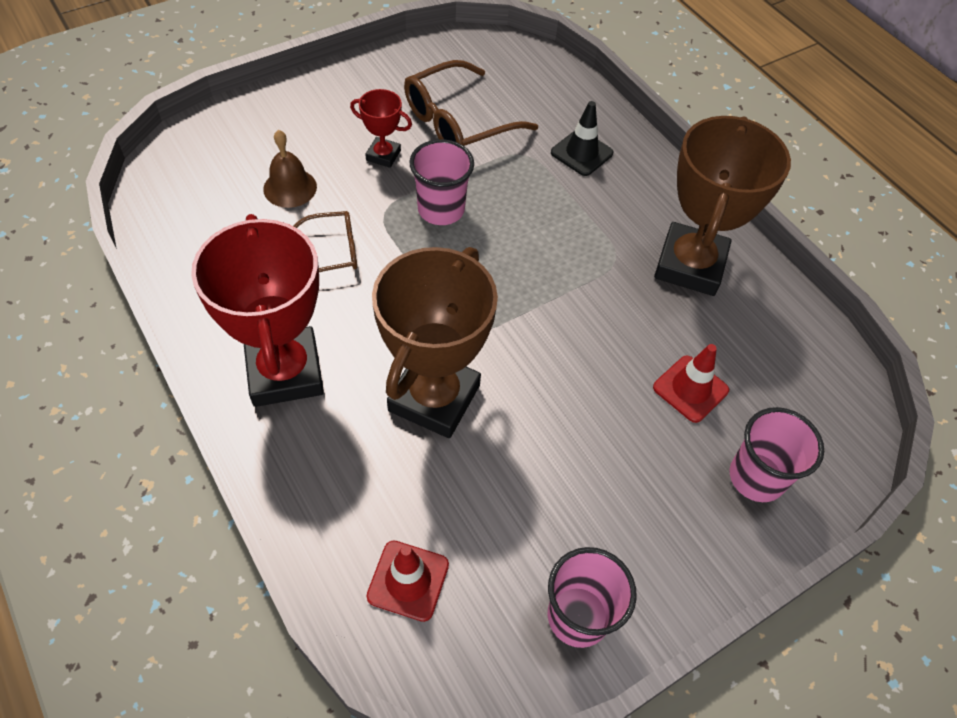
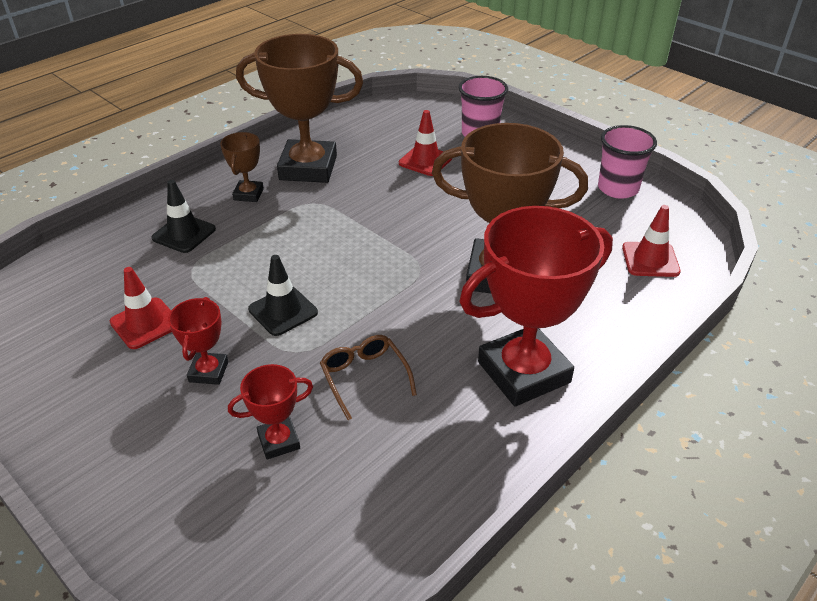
camera: 100 degrees left, 15 degrees down
brown bell [263,130,317,208] -> red trophy [228,364,313,459]
brown glasses [404,60,538,146] -> red traffic cone [110,267,172,349]
pink cup [410,139,474,225] -> black traffic cone [248,255,318,336]
none -> brown trophy [220,132,264,202]

